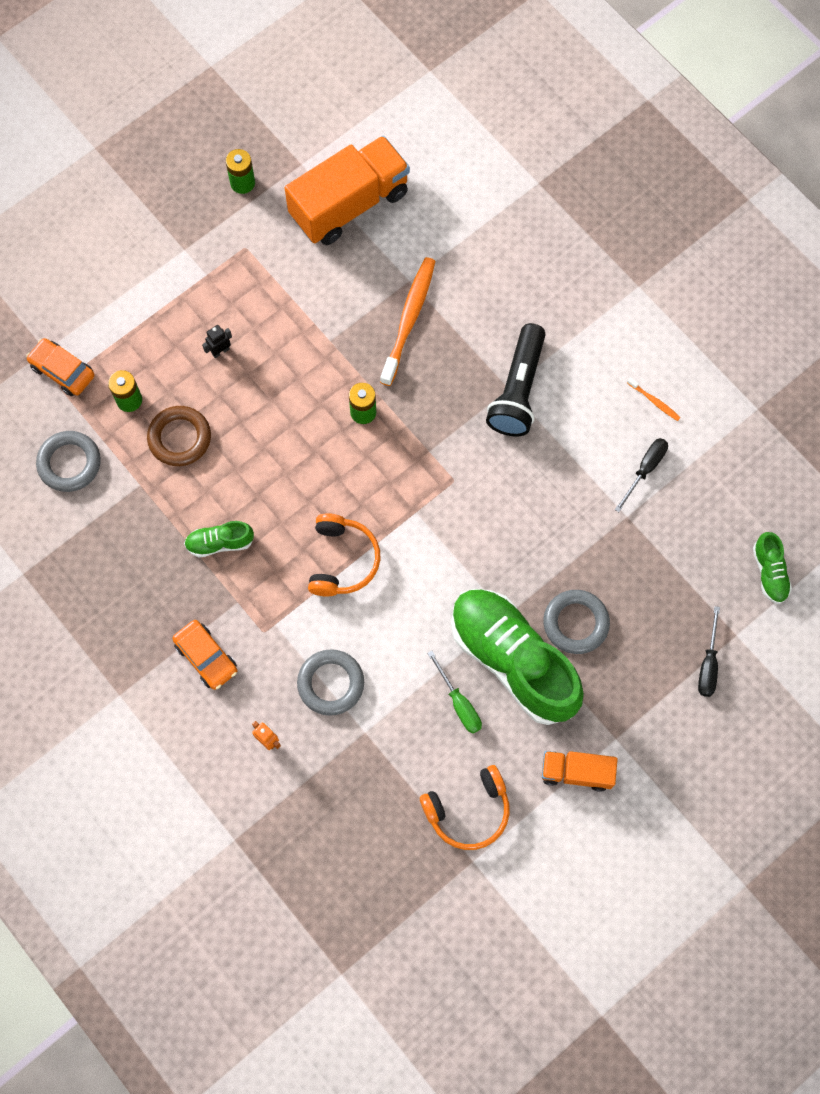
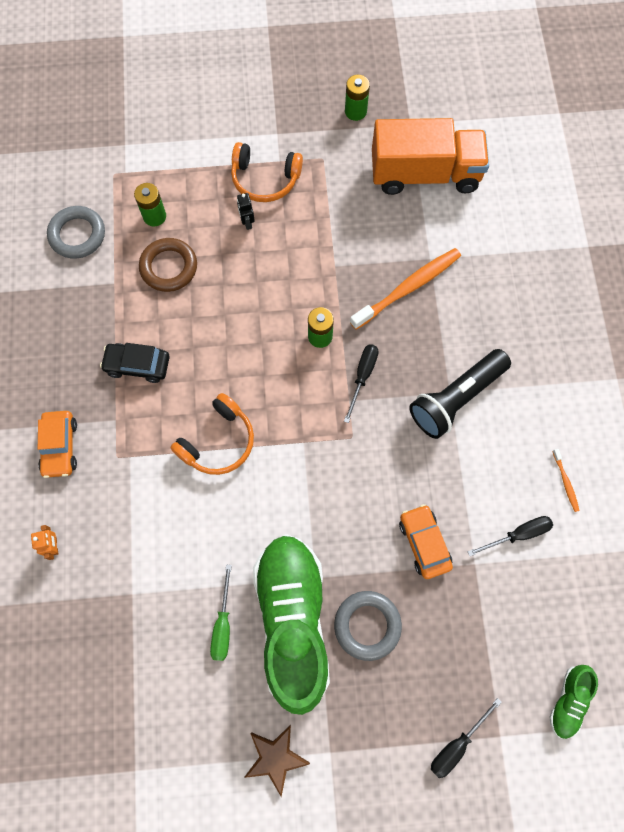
camera: 35 degrees right, 0 degrees up
orange car [26,338,95,396] -> orange car moved to [399,504,453,579]
green shoe [184,521,254,558] -> black car [100,343,170,383]
black robot [202,325,232,358] -> black robot turned 105 degrees counterclockwise [237,193,255,230]
grey ring [297,649,364,716] -> none
orange headphones [420,765,510,850] -> orange headphones moved to [231,142,303,202]
orange truck [542,751,618,792] -> brown star [244,725,310,797]
none -> black screwdriver [344,344,379,423]

